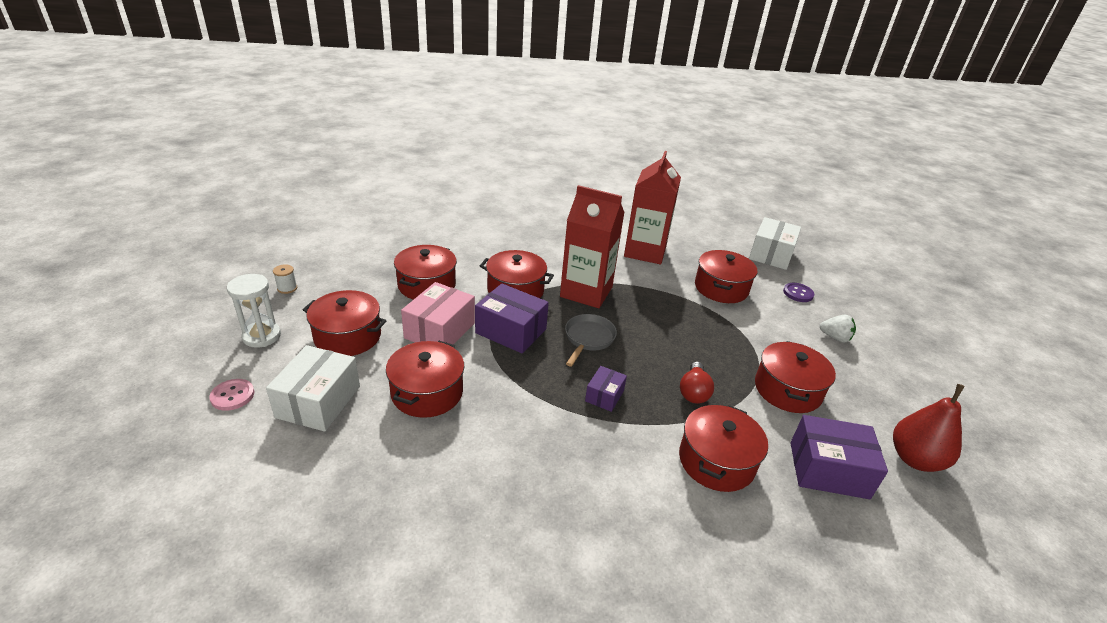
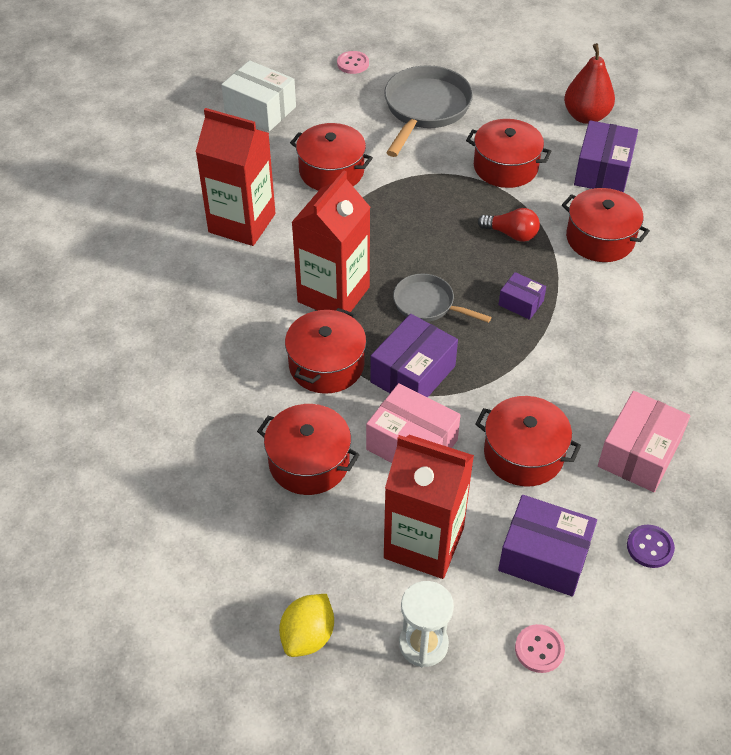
camera: 80 degrees left, 15 degrees up
white box [266,345,360,432] -> purple box [498,495,597,596]
white spool [273,264,297,294] -> yellow lemon [279,594,334,657]
red pot [303,290,386,356] -> red carton [384,435,474,579]
purple button [783,283,814,302] -> purple button moved to [627,525,675,568]
white strawberry [820,315,856,343] -> grey pan [384,65,473,157]
none -> pink button [337,51,369,74]
none -> pink box [598,391,690,492]

